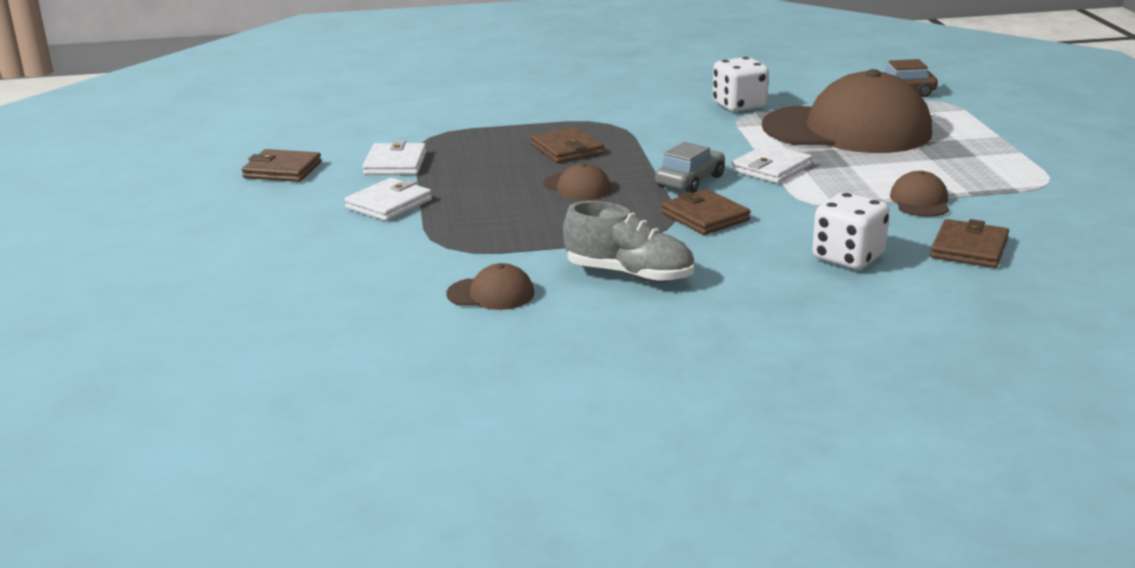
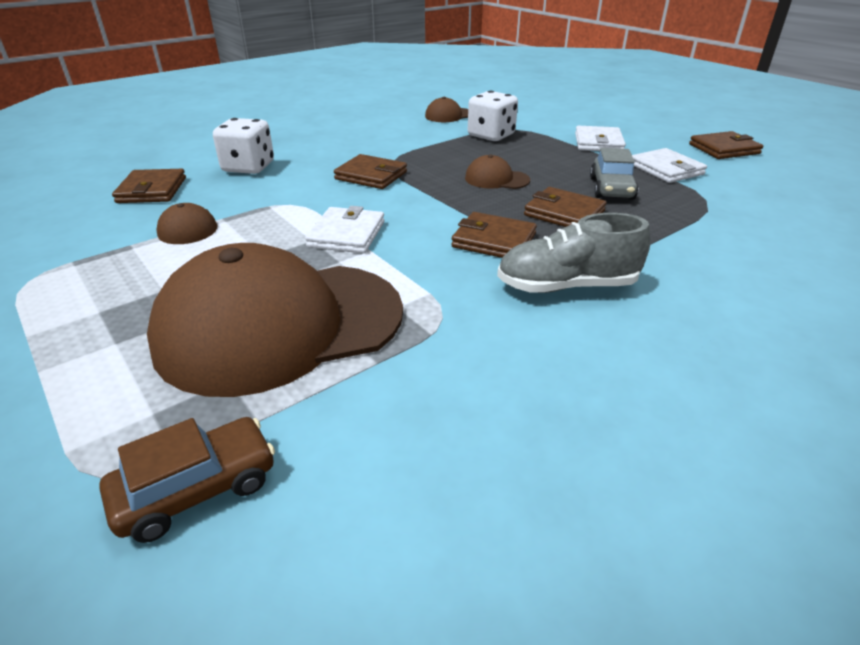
camera: 150 degrees right, 10 degrees up
grey shoe [563,201,694,283] -> grey shoe moved to [497,213,651,293]
grey car [655,142,725,193] -> grey car moved to [590,148,638,200]
white dice [713,57,769,112] -> white dice moved to [468,91,518,141]
none -> brown wallet [451,212,537,258]

